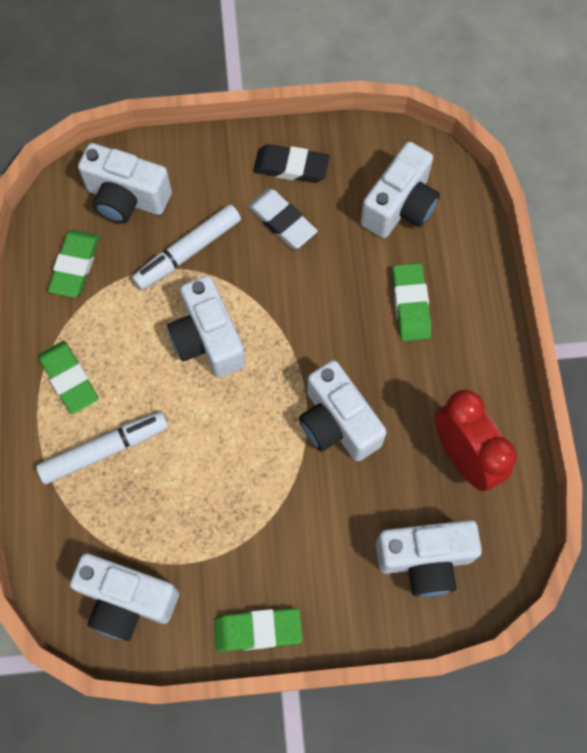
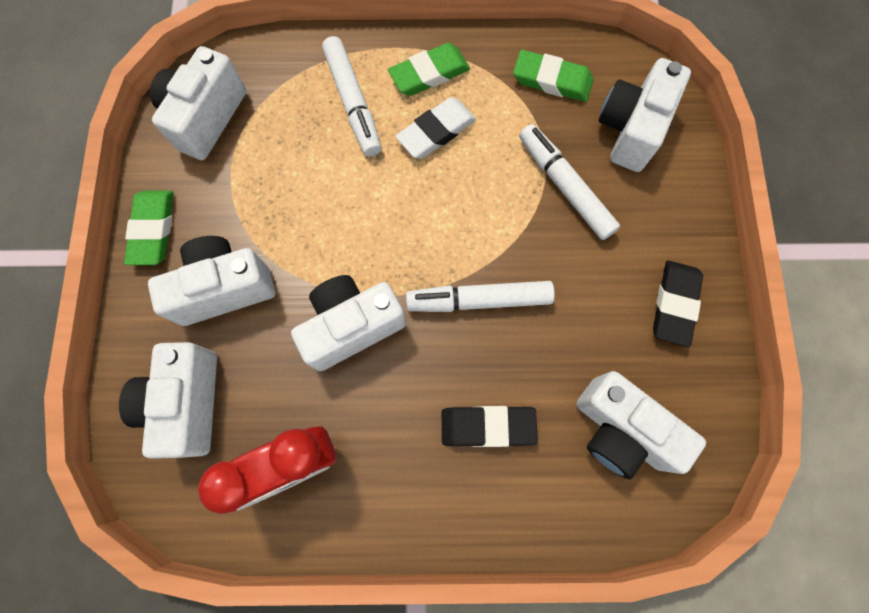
camera: 95 degrees right, 5 degrees up
white camera [167,276,246,378] -> white camera moved to [148,236,275,326]
white eraser [247,189,318,249] -> white eraser moved to [396,97,476,159]
green eraser [392,263,431,341] -> black eraser [442,406,538,447]
none -> white marker [406,281,555,312]

